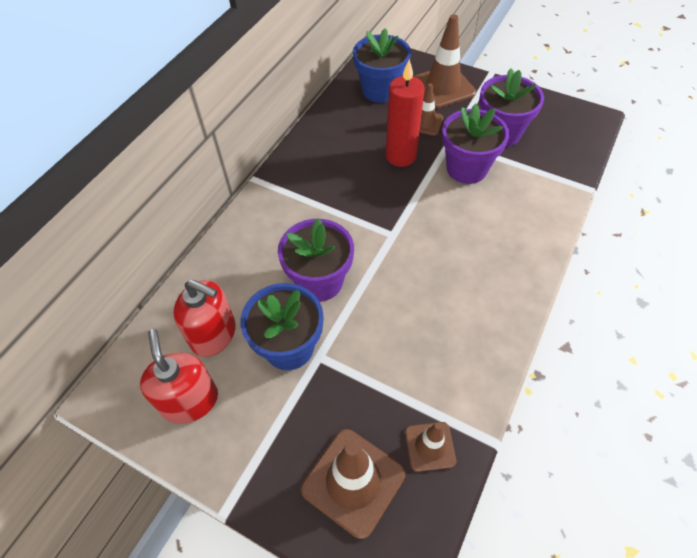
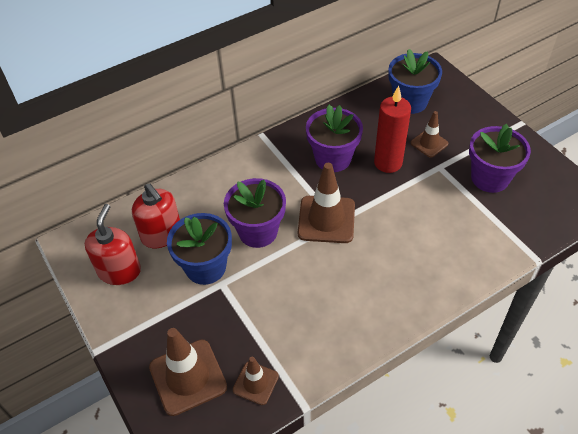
camera: 30 degrees right, 5 degrees down
brown traffic cone [413,14,476,109] -> brown traffic cone moved to [298,163,355,243]
purple flower pot [442,104,509,184] -> purple flower pot moved to [306,105,363,172]

